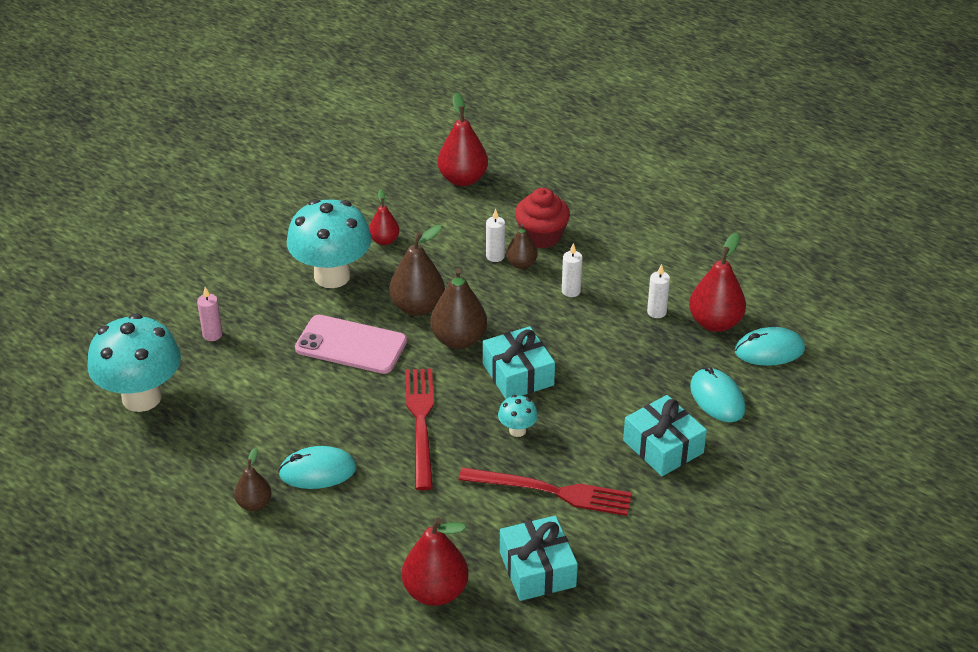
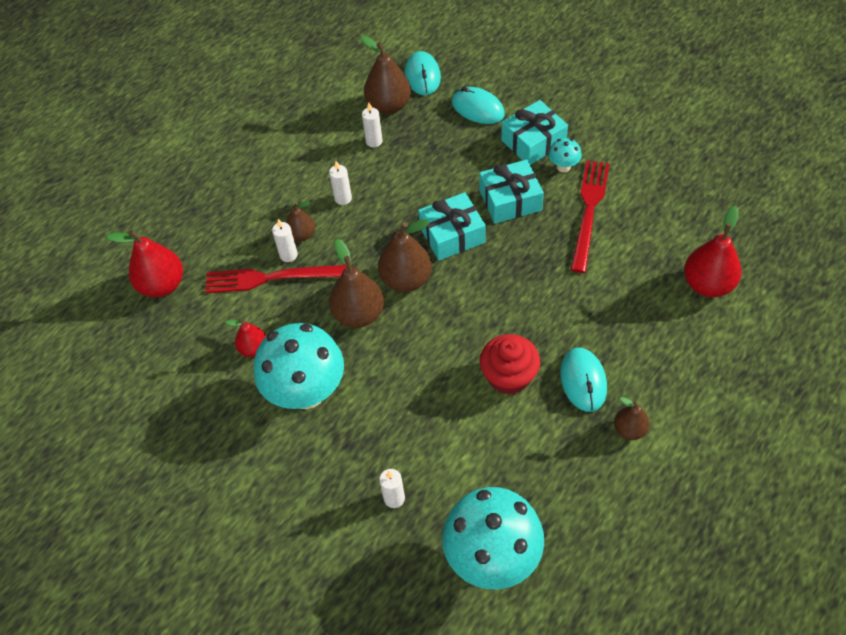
camera: 85 degrees left, 15 degrees up
pink candle [197,287,223,341] -> white candle [379,469,405,508]
pink phone [295,315,407,374] -> none
red fork [405,368,434,490] -> red fork moved to [205,265,347,293]
turquoise mushroom [498,395,538,437] -> turquoise mushroom moved to [548,138,582,172]
turquoise gift [500,516,578,601] -> turquoise gift moved to [479,160,544,224]
red cupcake [515,188,570,248] -> red cupcake moved to [480,334,540,395]
red pear [689,233,746,332] -> brown pear [361,35,411,114]
turquoise mouse [690,366,745,422] -> turquoise mouse turned 60 degrees clockwise [452,87,505,124]

